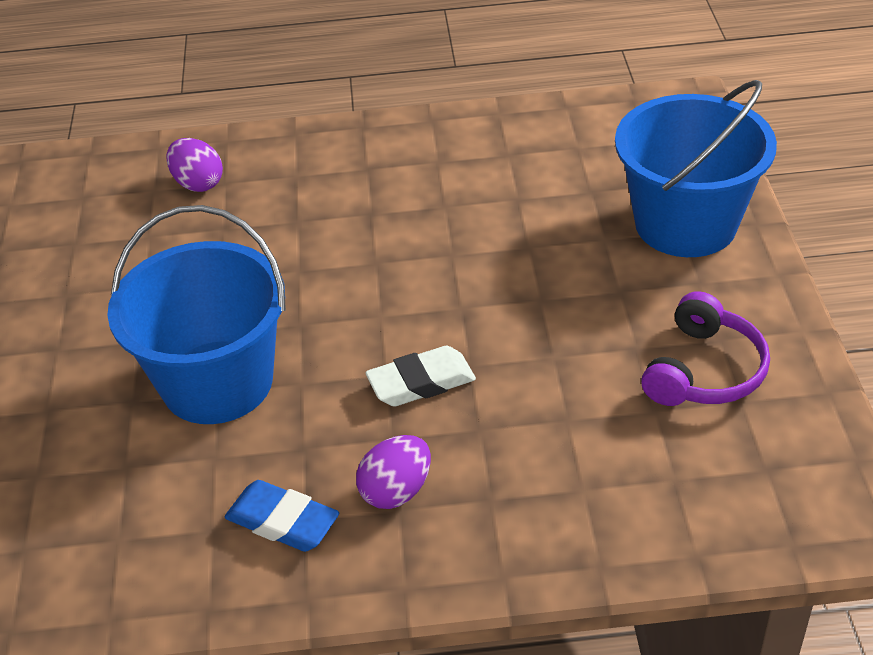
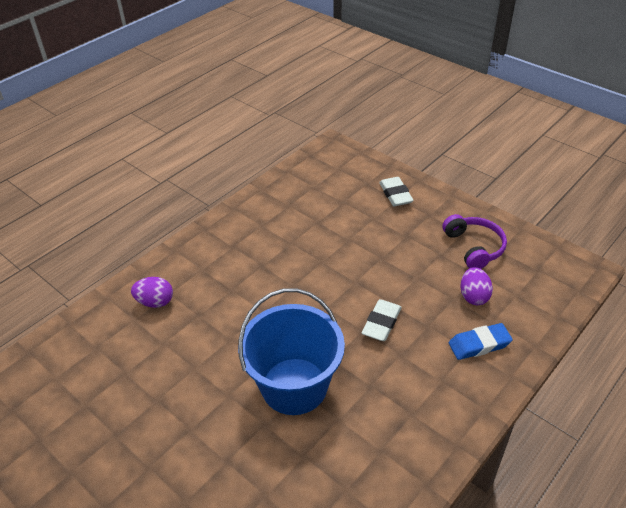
camera: 45 degrees left, 0 degrees up
blue eraser [225,480,339,552] -> blue eraser moved to [449,323,513,360]
purple egg [356,435,431,509] -> purple egg moved to [460,267,493,305]
blue bucket [615,80,777,257] -> white eraser [379,177,414,206]

